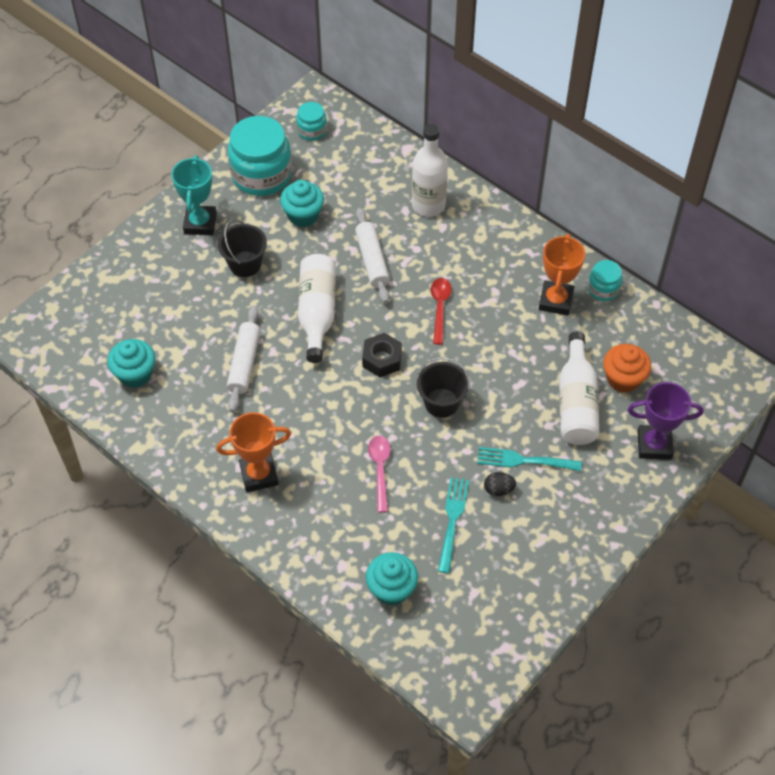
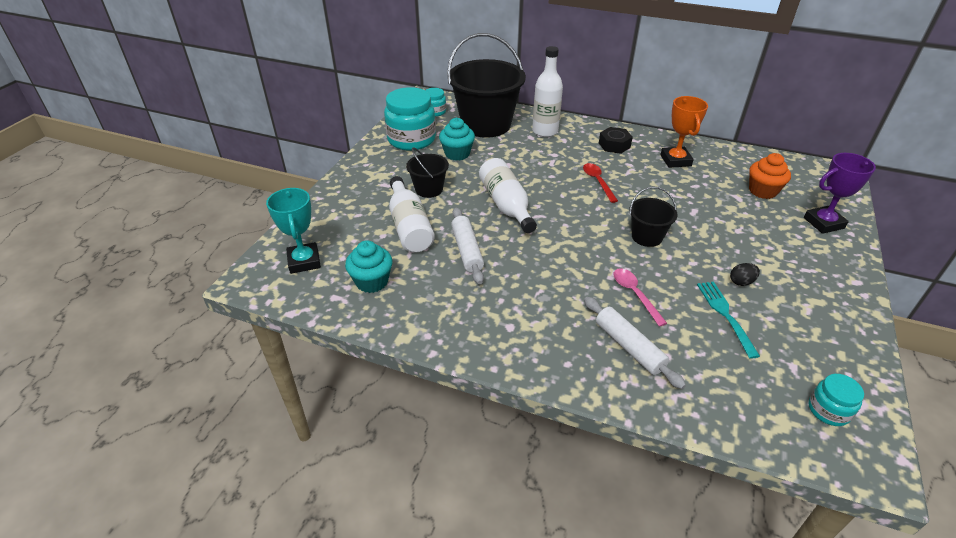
camera: 20 degrees left, 15 degrees down
turquoise trophy [171,155,217,235] -> turquoise trophy moved to [266,188,321,274]
orange trophy [216,412,291,492] -> none
white rolling pin [355,208,390,303] -> white rolling pin moved to [584,297,686,389]
black nut [362,333,402,377] -> black nut moved to [599,127,633,154]
turquoise cupcake [366,552,418,605] -> none
turquoise fork [477,447,582,471] -> none
white bottle [559,332,600,445] -> white bottle moved to [389,176,435,252]
turquoise jar [588,260,623,301] -> turquoise jar moved to [809,374,864,426]
none -> black bucket [447,33,526,138]

